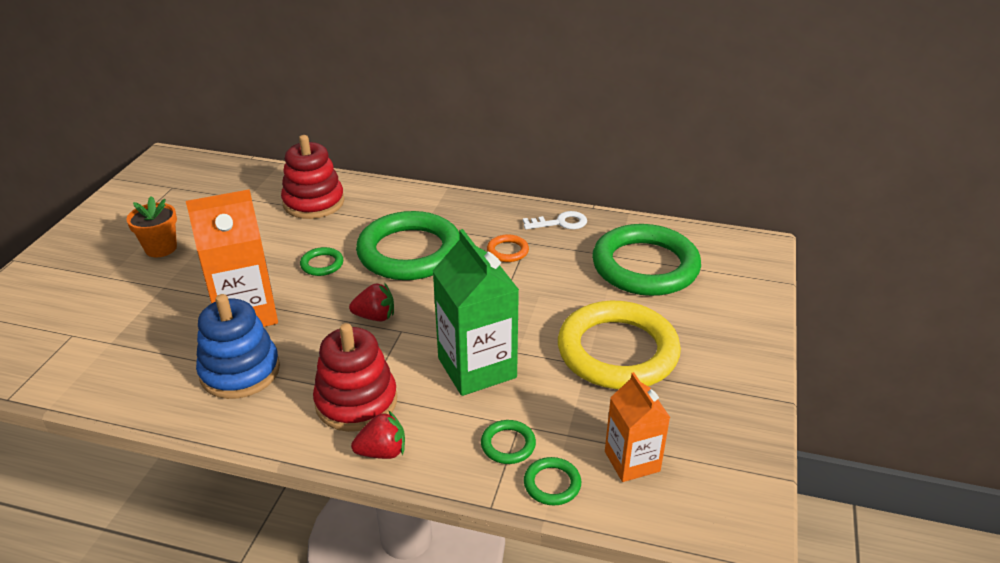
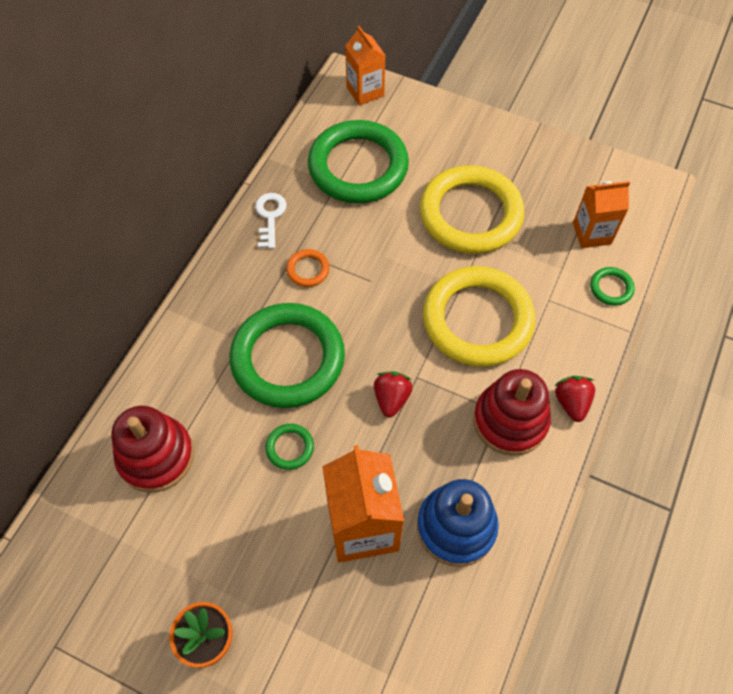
camera: 80 degrees left, 25 degrees up
green carton [433,229,519,396] -> yellow ring [423,266,535,367]
green ring [481,420,536,464] -> none
none -> orange carton [345,26,386,106]

